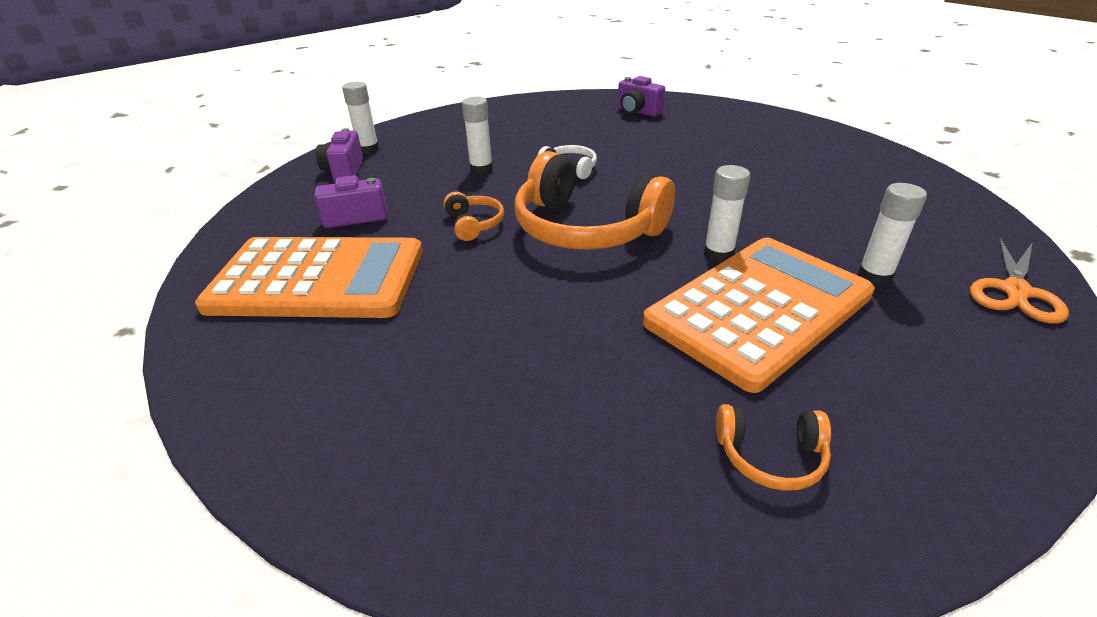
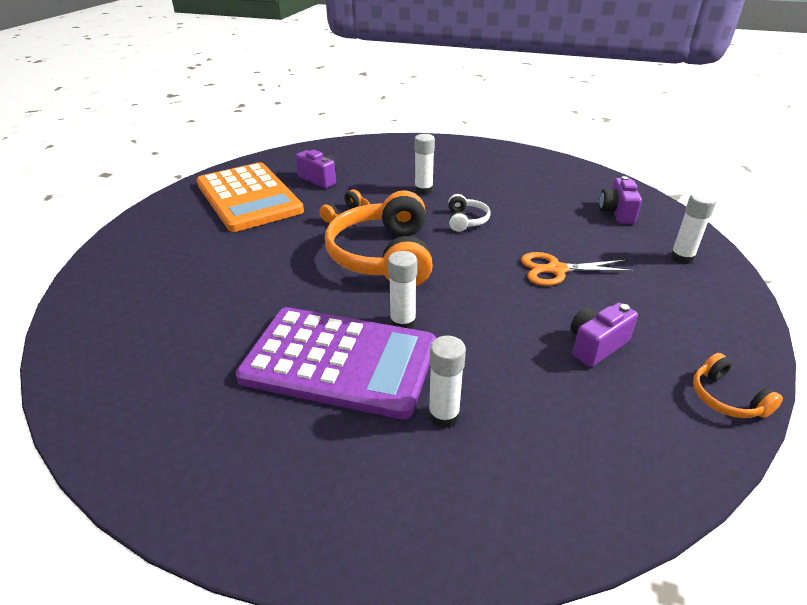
camera: 55 degrees right, 0 degrees up
purple camera [316,128,363,181] -> purple camera moved to [570,303,638,367]
white glue stick [342,82,379,154] -> white glue stick moved to [670,192,717,264]
orange calculator [643,237,875,393] -> purple calculator [236,307,436,419]
orange headphones [716,404,831,490] -> orange headphones moved to [693,353,783,418]
orange scissors [970,237,1069,324] -> orange scissors moved to [521,252,633,286]

